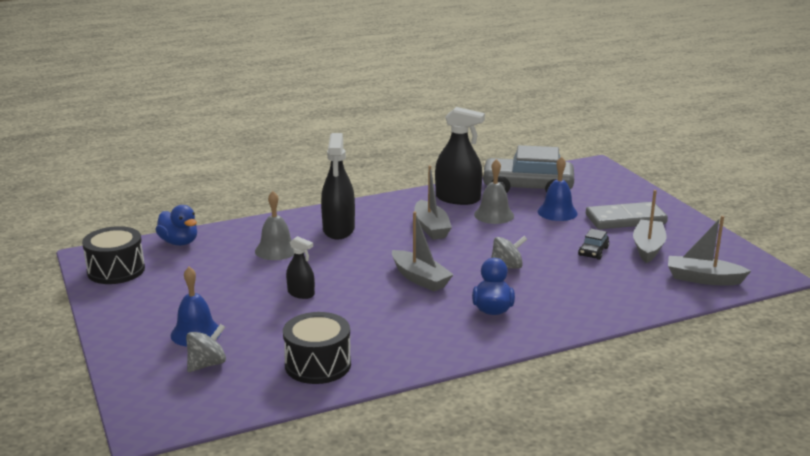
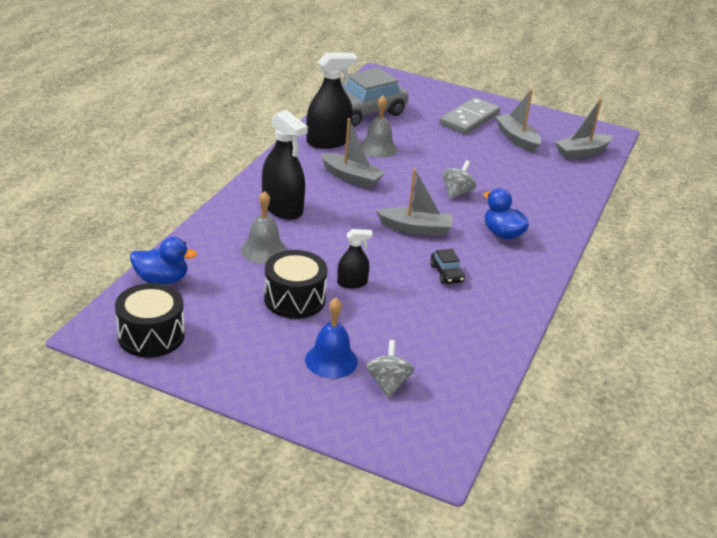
camera: 45 degrees left, 10 degrees up
black drum [283,312,351,384] -> black drum moved to [264,250,327,319]
blue bell [538,157,578,221] -> none
black car [578,229,609,260] -> black car moved to [430,249,465,284]

